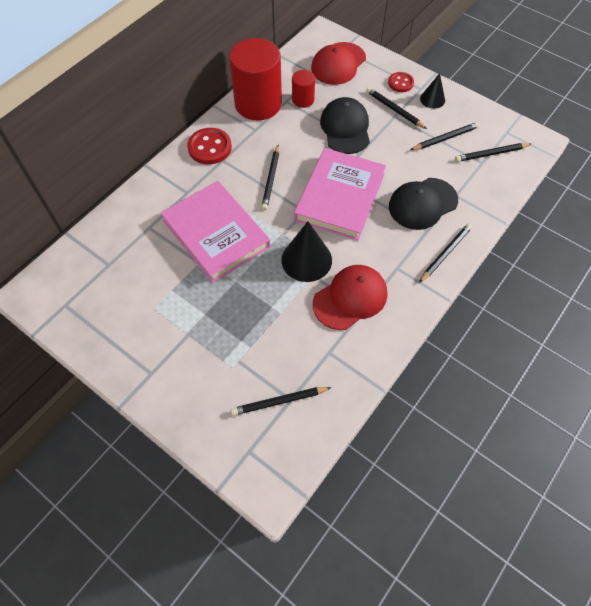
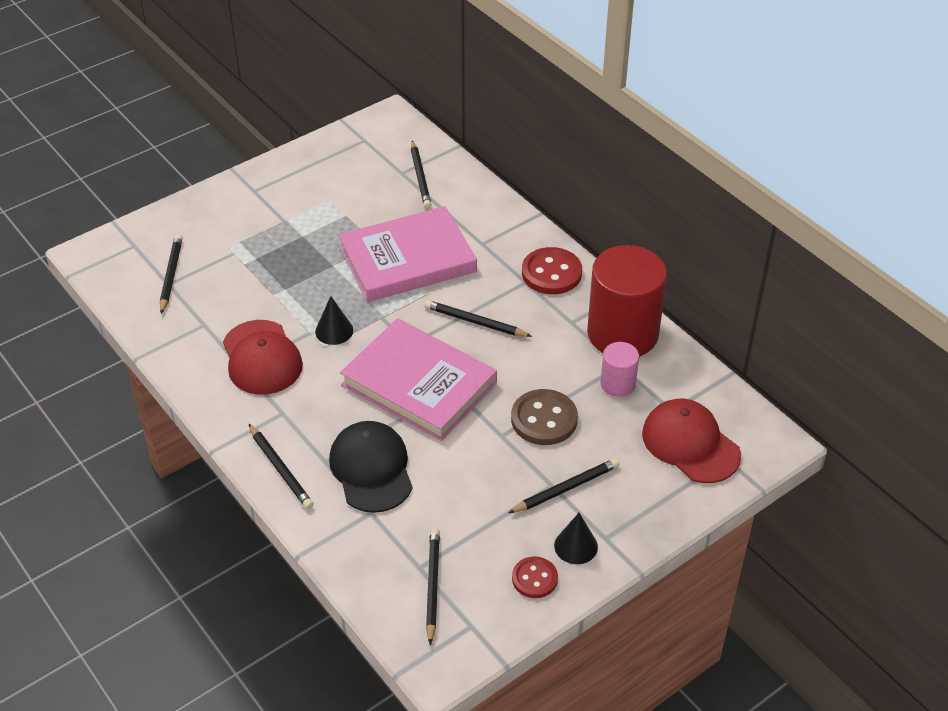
camera: 105 degrees right, 15 degrees down
black cone [281,221,332,282] -> black cone [315,296,353,345], size x0.58
red cylinder [292,70,315,108] -> pink cylinder [600,342,639,397]
black cap [320,97,370,154] -> brown button [511,389,578,445]
red button [388,72,414,92] -> red button moved to [512,556,558,598]
black pencil [410,122,480,150] -> black pencil moved to [411,141,432,209]

